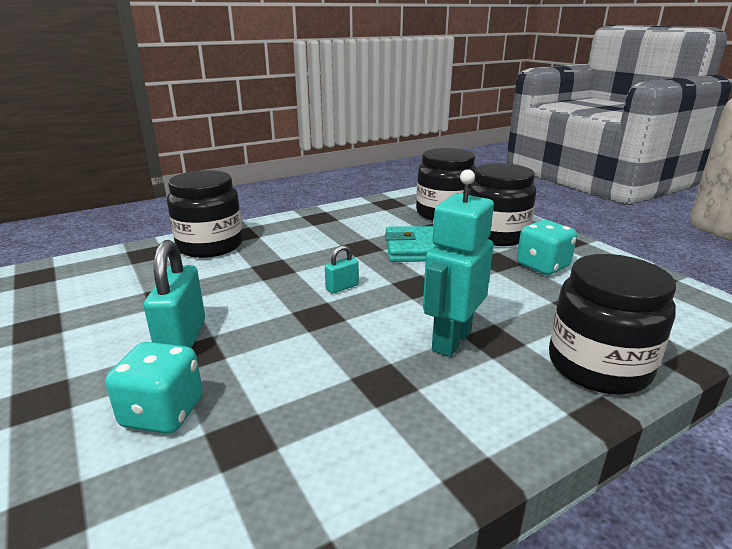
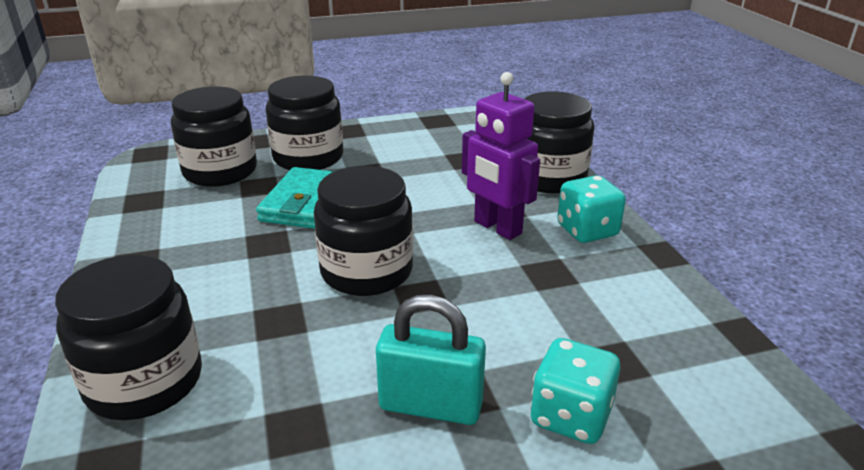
camera: 75 degrees left, 5 degrees up
turquoise padlock [325,245,359,294] -> black jar [314,166,413,296]
turquoise robot [423,169,494,357] -> purple robot [462,72,540,240]
turquoise dice [517,220,577,275] -> turquoise dice moved to [557,175,626,243]

